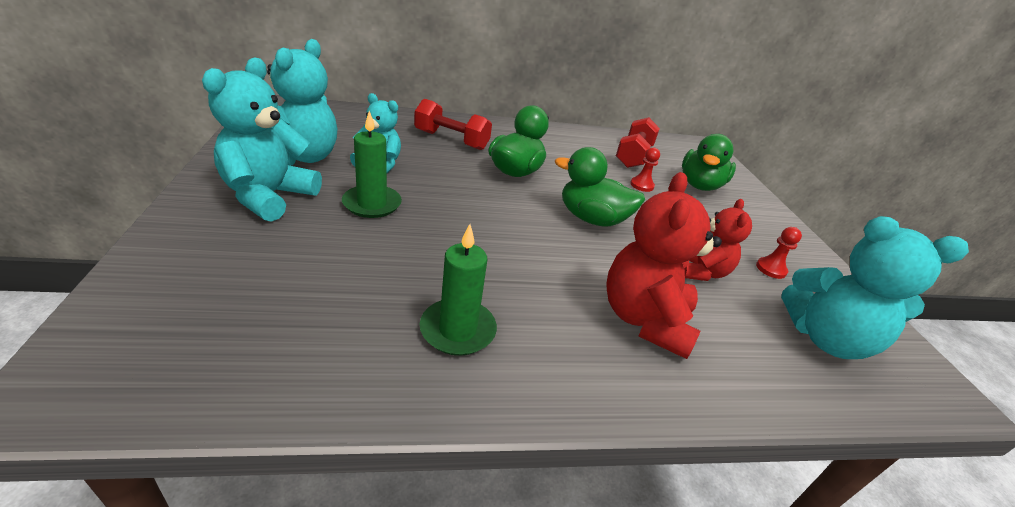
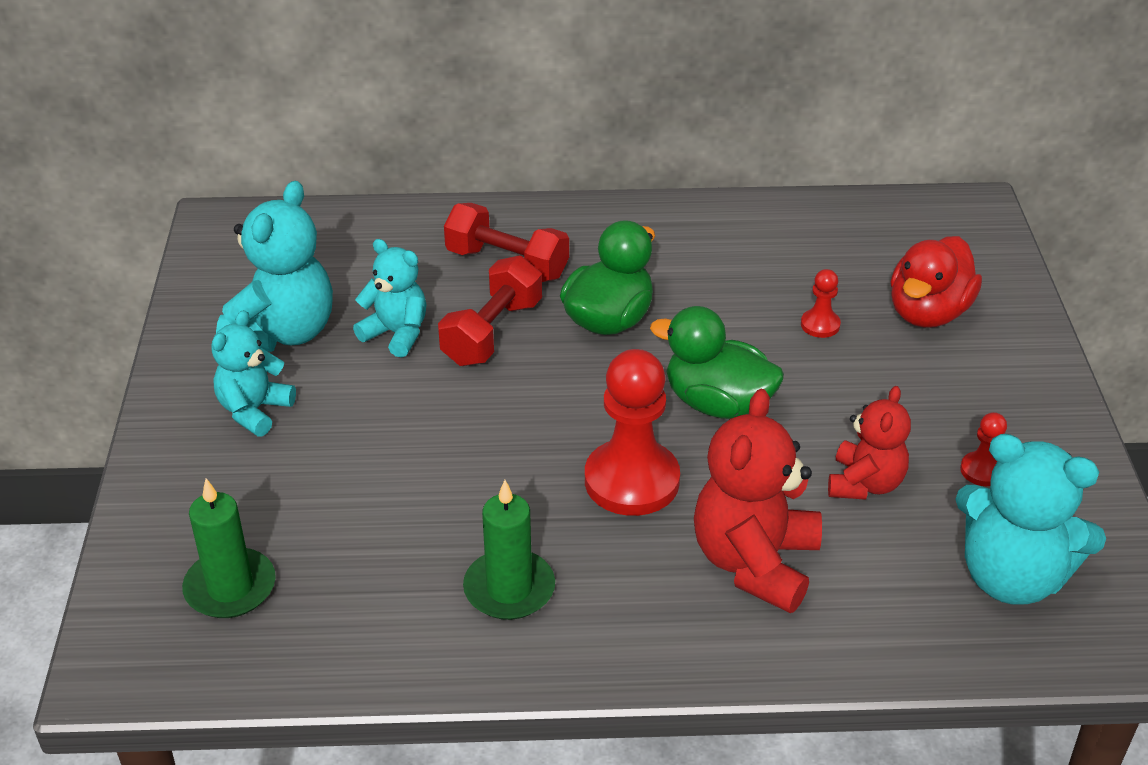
camera: 10 degrees right, 5 degrees up
turquoise teddy bear [202,57,322,222] -> turquoise teddy bear [212,310,296,436], size x0.62
green candle [342,111,402,218] -> green candle moved to [182,478,276,618]
red dumbbell [616,117,660,168] -> red dumbbell moved to [438,256,542,366]
green duck [682,134,736,191] -> red duck [891,236,982,328]
none -> red pawn [585,349,680,516]

